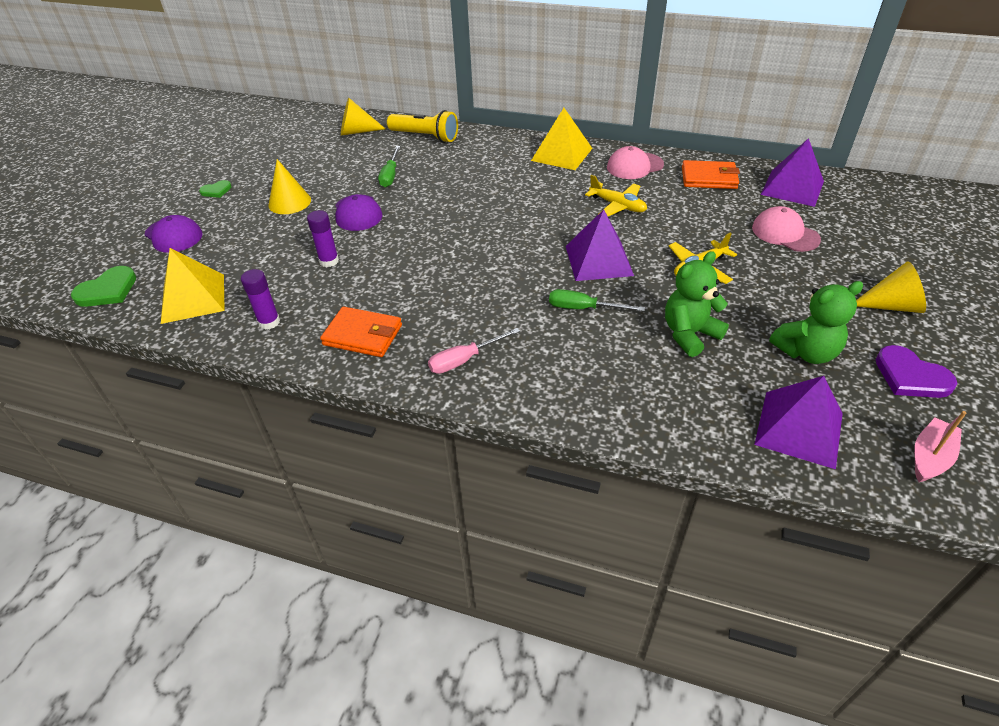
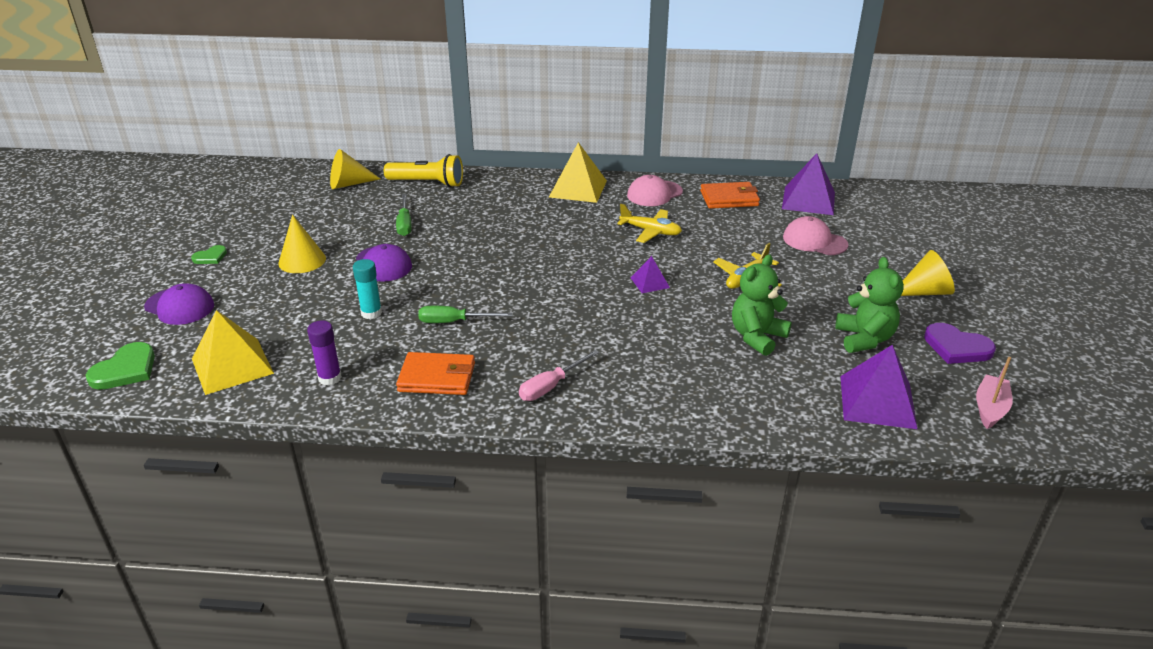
camera: 15 degrees left, 10 degrees down
purple glue stick [307,210,339,267] -> turquoise glue stick [353,259,382,319]
green screwdriver [549,289,645,311] -> green screwdriver moved to [418,306,513,323]
purple pyramid [566,209,634,281] -> purple pyramid [631,256,670,293], size x0.53
green teddy bear [769,281,863,364] -> green teddy bear turned 60 degrees counterclockwise [835,257,904,353]

